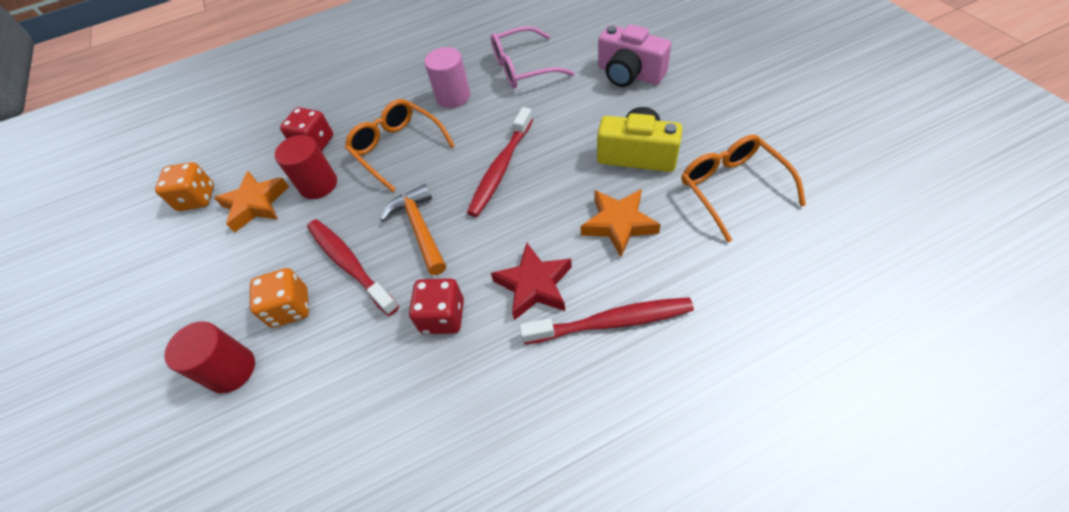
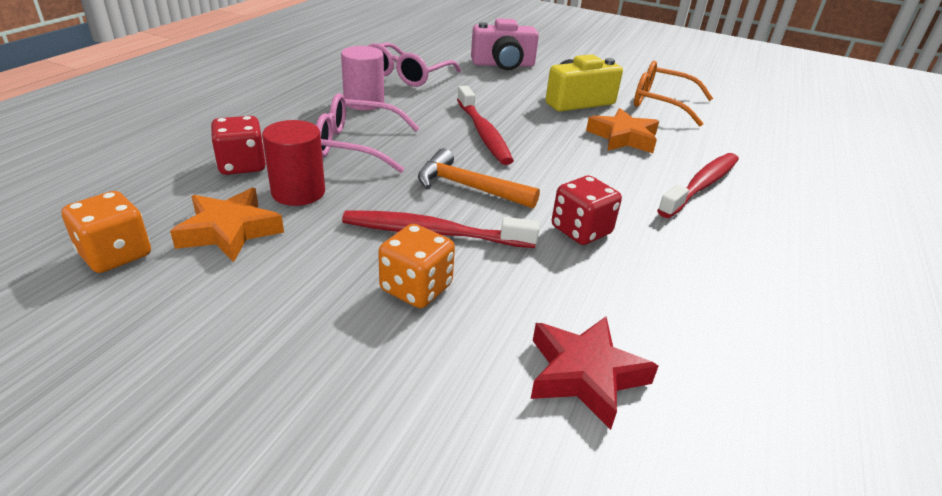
camera: 50 degrees left, 20 degrees down
red cylinder [164,321,255,393] -> none
orange glasses [345,99,455,192] -> pink glasses [316,93,419,173]
red star [491,242,572,320] -> red star moved to [531,317,658,430]

